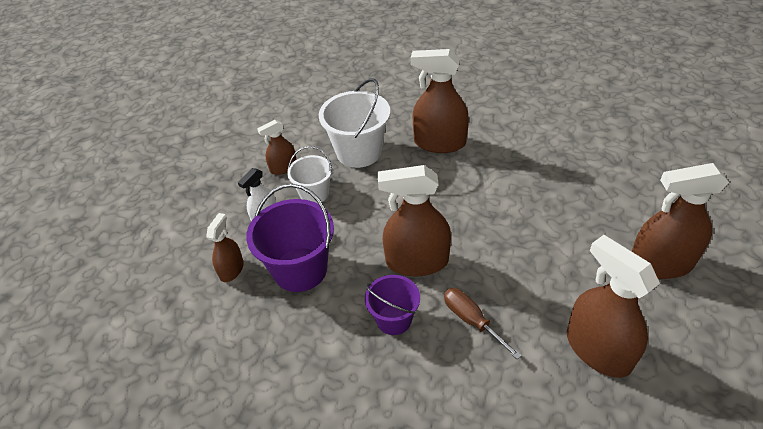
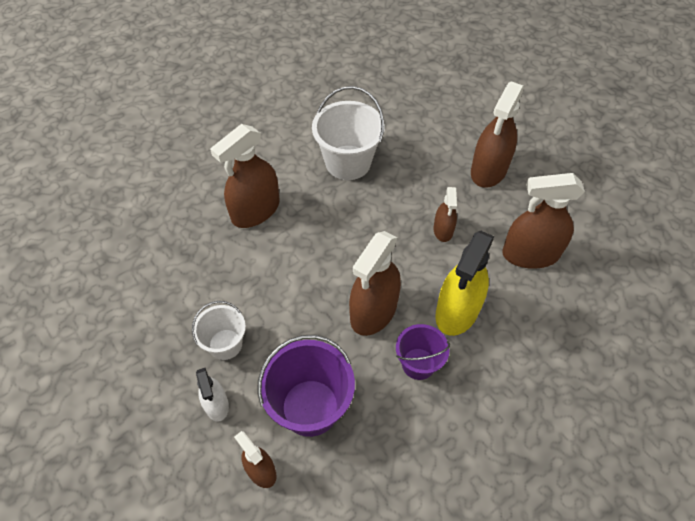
camera: 60 degrees left, 10 degrees up
brown spray bottle [257,120,296,175] -> brown spray bottle moved to [434,187,457,242]
white bucket [319,78,390,168] -> white bucket moved to [312,86,385,180]
brown screwdriver [444,288,522,359] -> yellow spray bottle [435,231,495,336]

